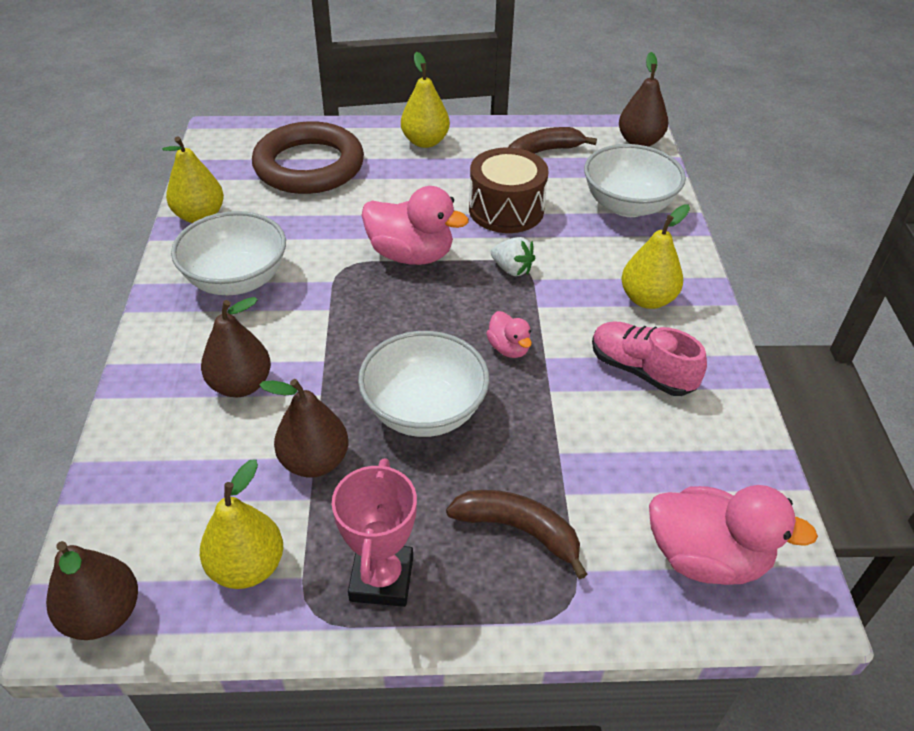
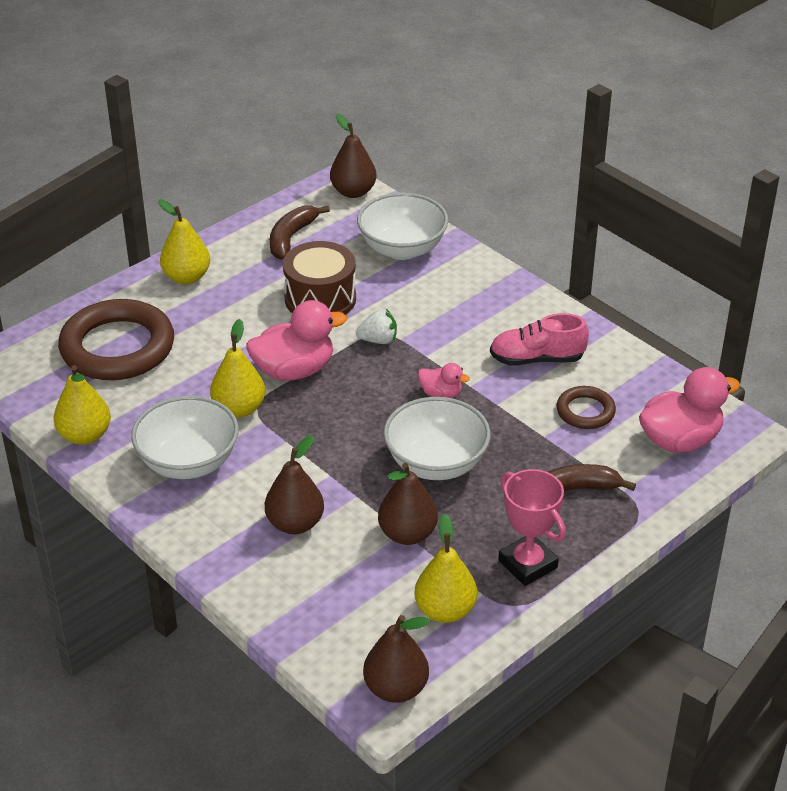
camera: 40 degrees left, 5 degrees down
yellow pear [621,204,690,309] -> yellow pear moved to [210,319,265,418]
none -> brown ring [556,386,616,429]

